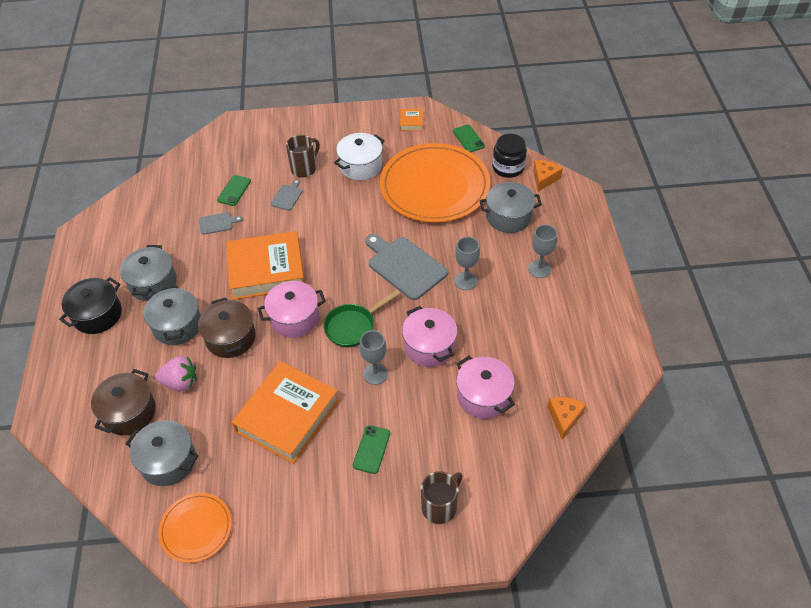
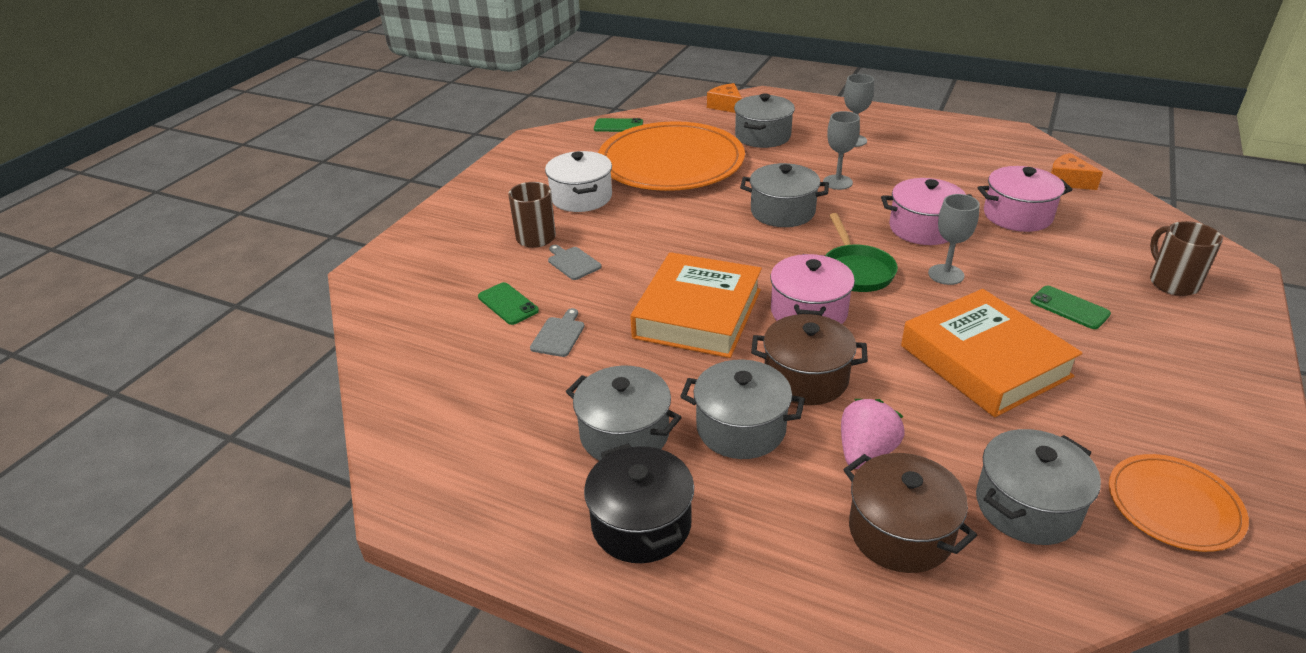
camera: 60 degrees left, 15 degrees down
grey cutting board [365,234,448,300] -> grey pot [740,163,829,227]
orange book [400,109,423,131] -> none
black jar [492,134,527,178] -> none

